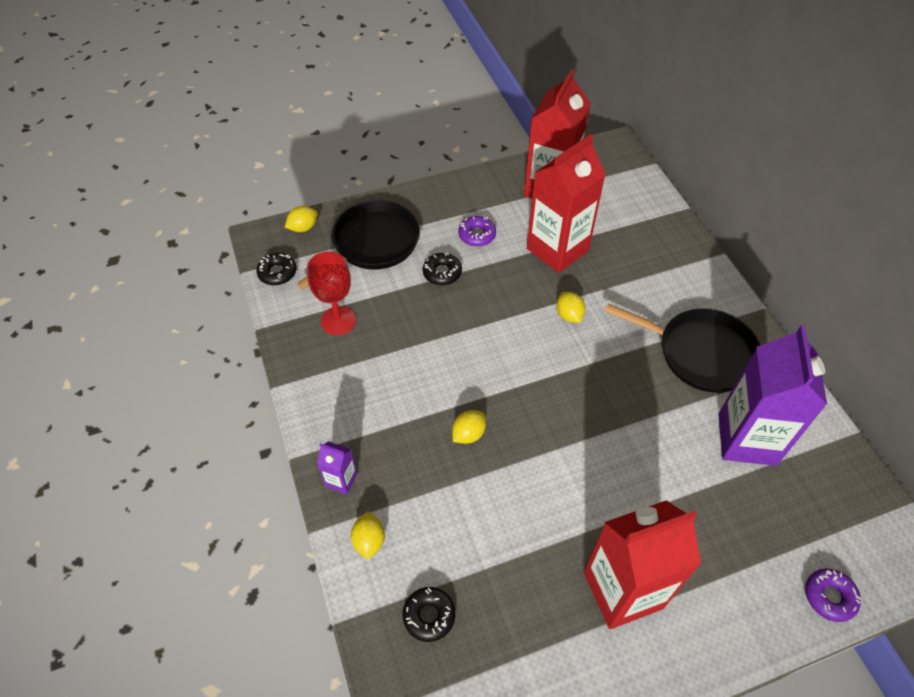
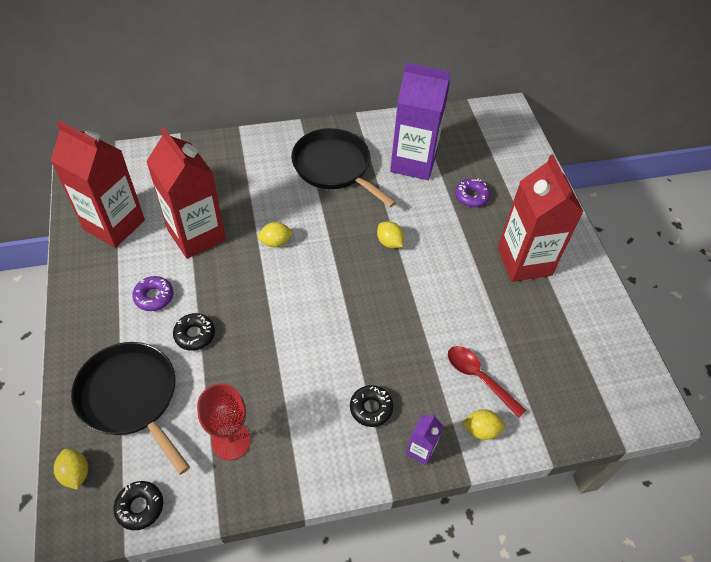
camera: 85 degrees left, 0 degrees up
black donut [403,587,455,642] -> black donut moved to [350,385,394,427]
yellow lemon [452,410,486,444] -> yellow lemon moved to [377,221,404,248]
black pan [605,303,760,393] -> black pan turned 75 degrees counterclockwise [291,128,396,207]
purple donut [805,568,861,622] -> purple donut moved to [455,179,490,207]
none -> red spoon [448,346,527,418]

